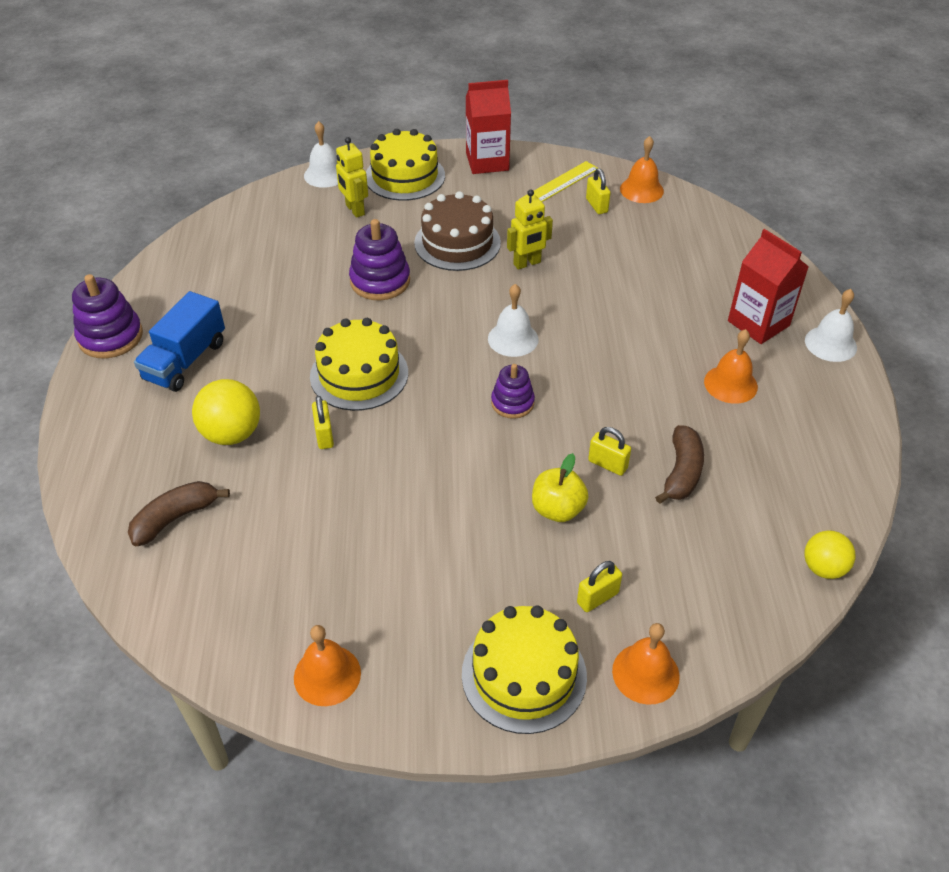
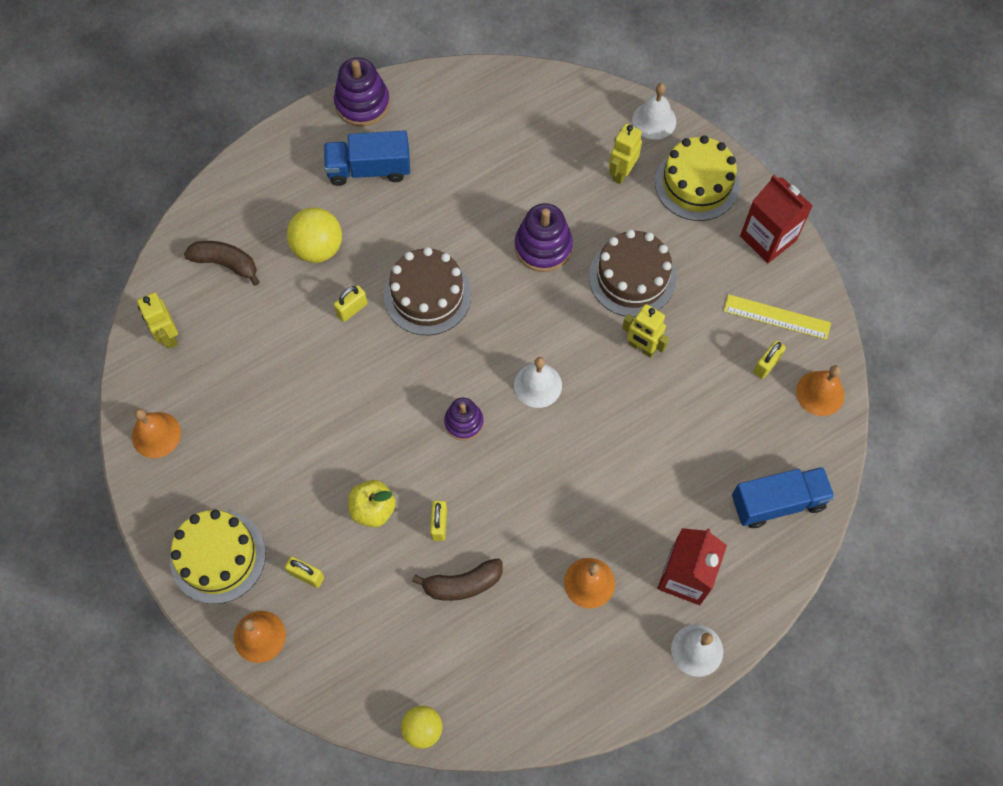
camera: 60 degrees right, 20 degrees up
yellow cake [310,318,408,411] -> brown cake [384,247,471,335]
none -> yellow robot [137,292,178,349]
none -> blue truck [732,467,835,528]

